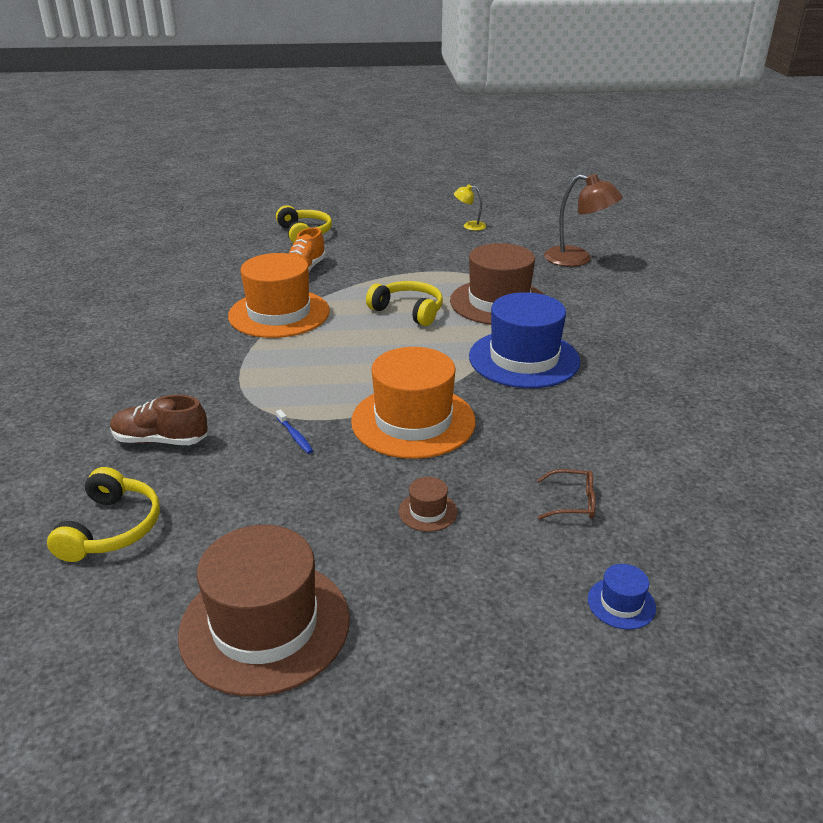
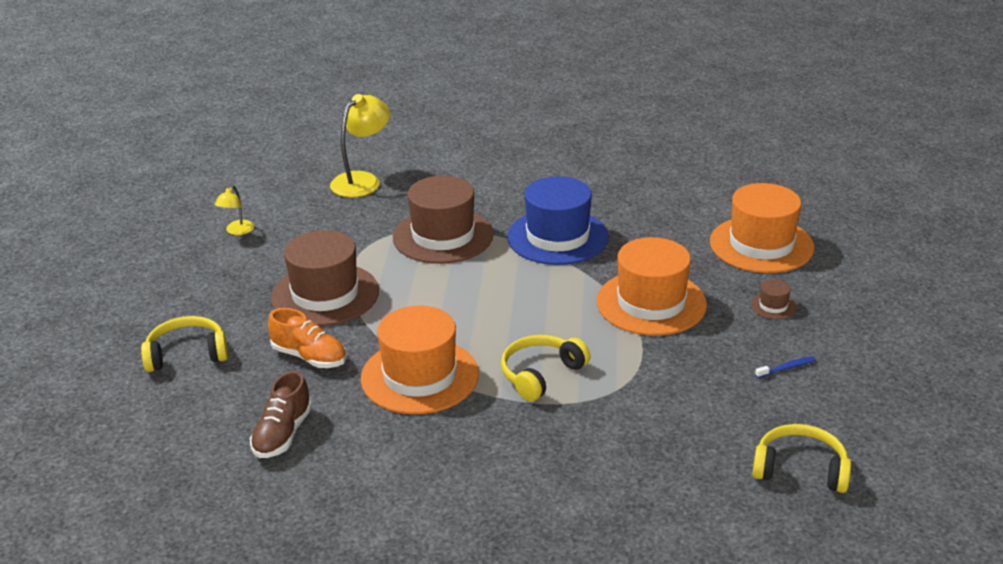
camera: 80 degrees left, 0 degrees up
brown shoe [110,395,208,445] -> brown shoe moved to [250,371,312,458]
brown hat [178,525,350,697] -> brown hat moved to [271,230,379,326]
blue toothbrush [276,409,313,454] -> blue toothbrush moved to [755,356,816,378]
yellow headphones [366,281,443,326] -> yellow headphones moved to [501,335,591,401]
brown glasses [537,469,596,519] -> orange hat [710,183,814,273]
brown lamp [544,174,623,267] -> yellow lamp [330,94,390,197]
blue hat [588,564,656,630] -> none

